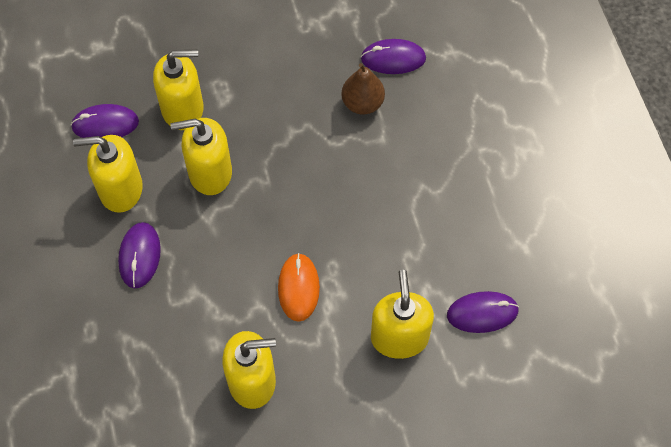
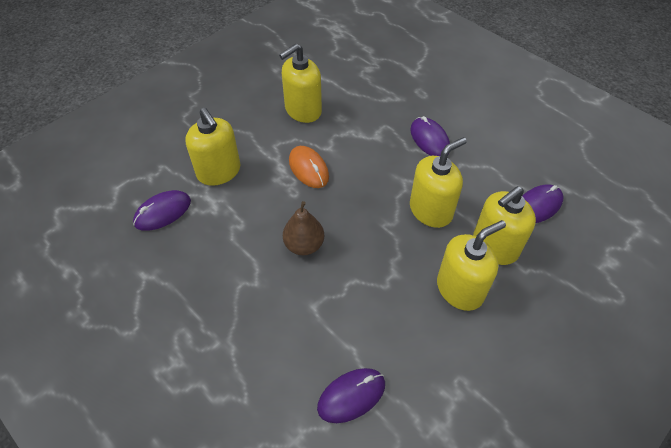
camera: 150 degrees right, 10 degrees down
yellow soap dispenser [73,135,143,213] -> yellow soap dispenser moved to [437,220,506,311]
brown pear [341,63,385,114] -> brown pear moved to [283,201,324,255]

